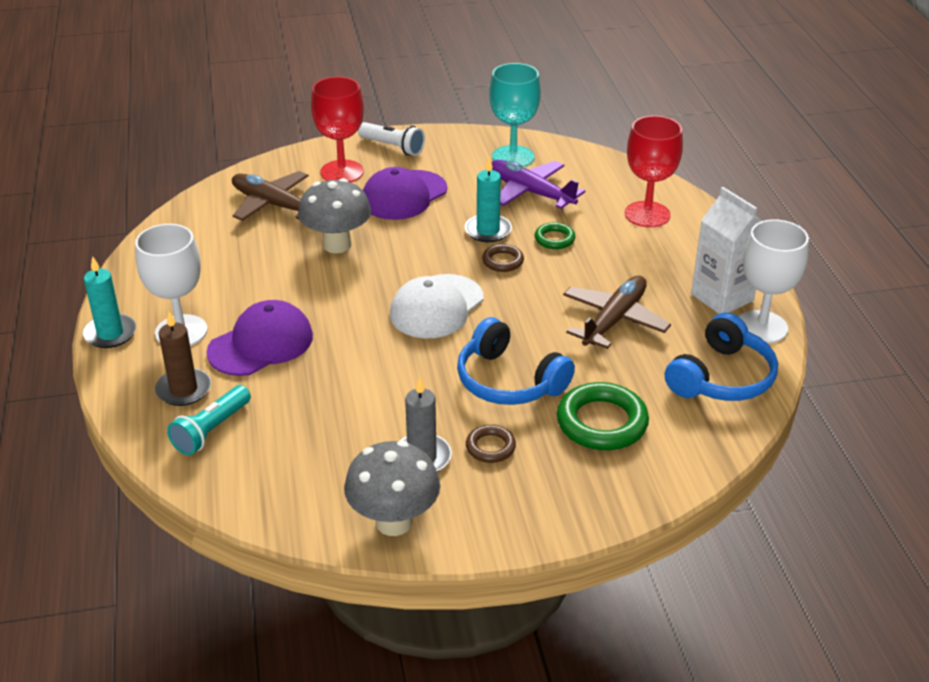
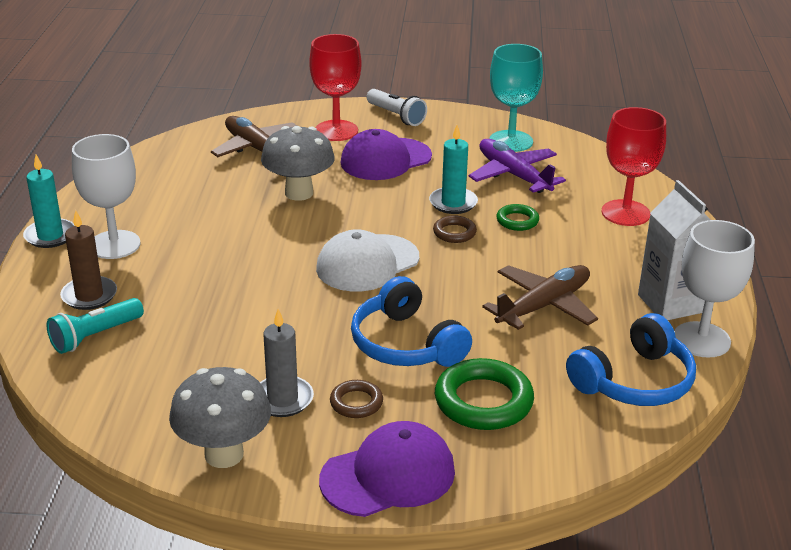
camera: 15 degrees right, 5 degrees down
purple cap [206,300,313,376] -> purple cap moved to [319,421,455,517]

